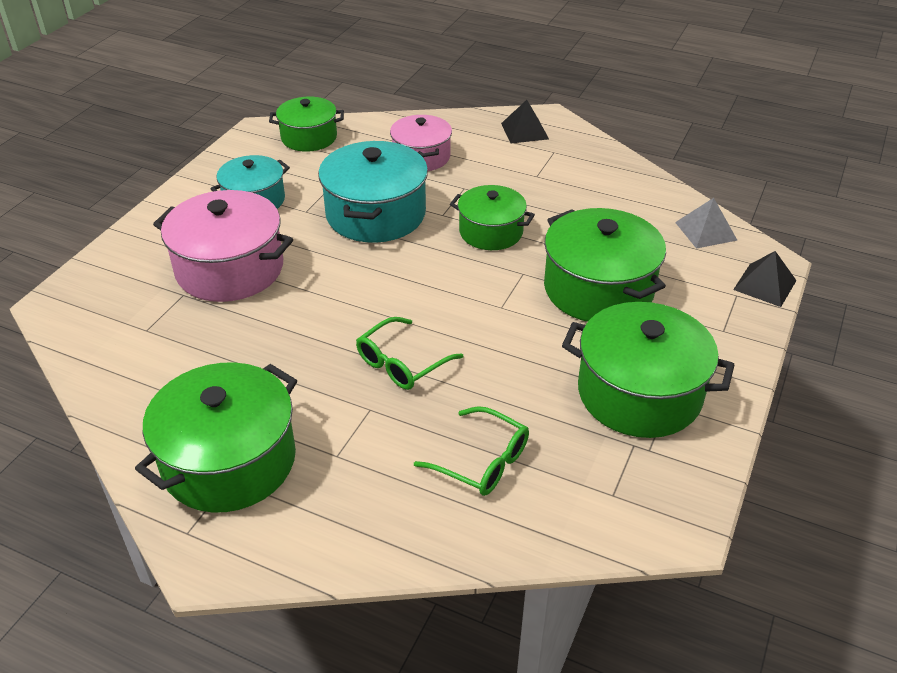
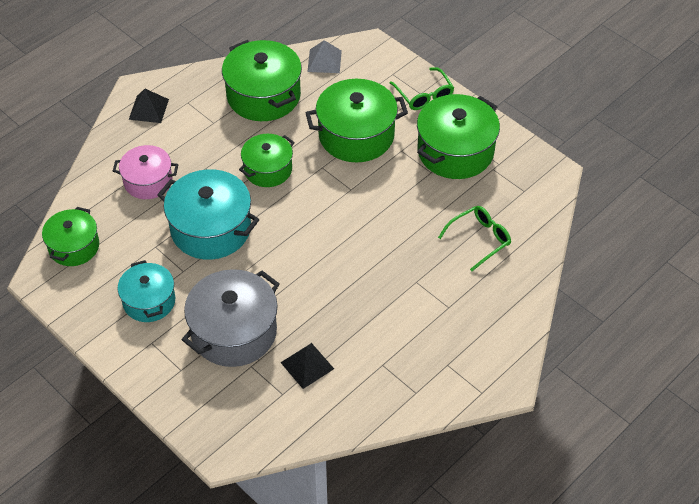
camera: 70 degrees left, 10 degrees up
green pot [135,362,297,513] -> green pot moved to [222,40,302,121]
pink pot [153,190,293,302] -> grey pot [182,269,280,367]
green glasses [356,317,463,390] -> green glasses moved to [390,67,454,110]
black pyramid [733,251,797,307] -> black pyramid moved to [280,343,334,389]

